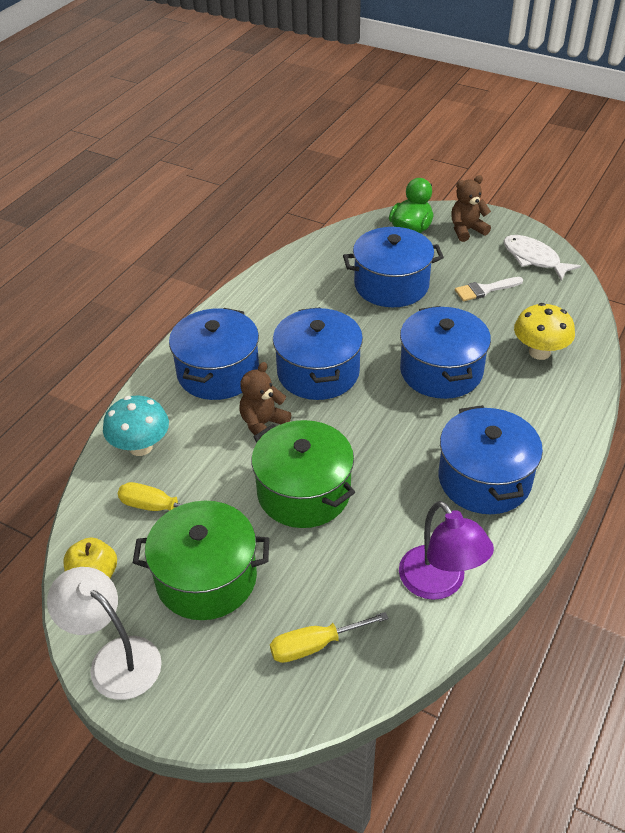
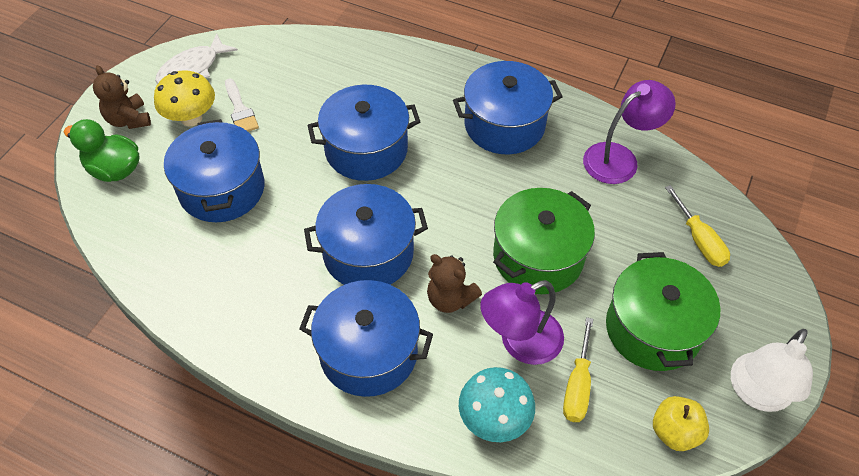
camera: 95 degrees left, 10 degrees up
yellow mushroom [514,303,575,360] -> yellow mushroom moved to [154,70,215,126]
none -> purple lamp [480,280,564,365]

